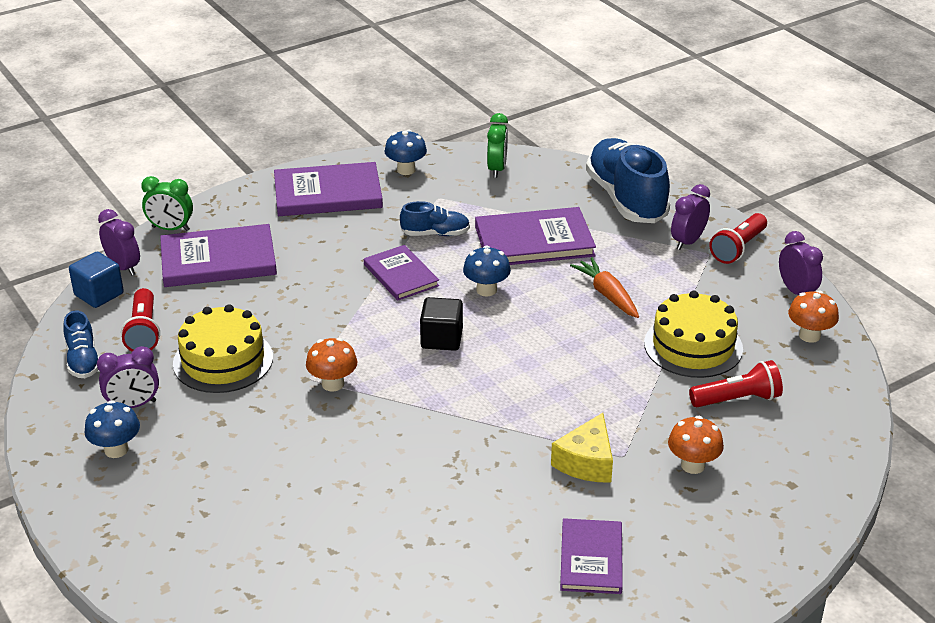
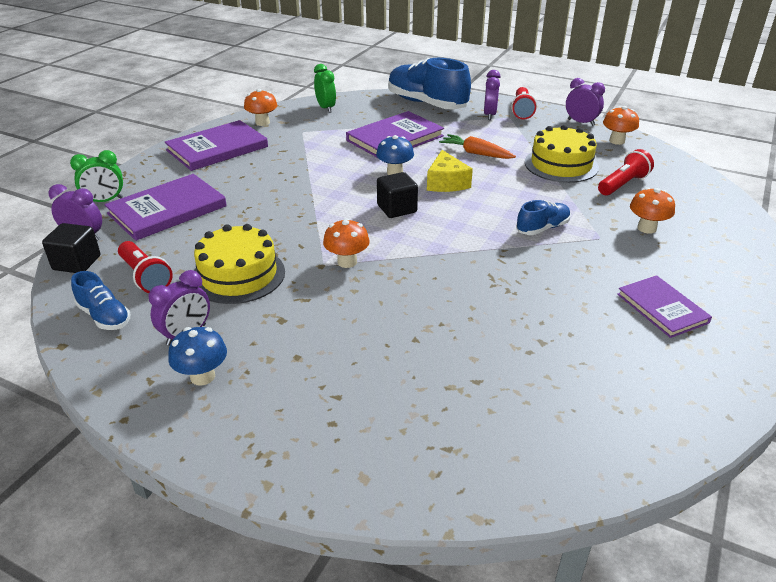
camera: 30 degrees left, 0 degrees up
blue cube [69,252,124,308] -> black cube [42,223,100,273]
purple book [364,245,439,301] -> none
blue mushroom [385,130,427,175] -> orange mushroom [244,89,278,126]
blue shoe [400,201,470,236] -> blue shoe moved to [516,200,571,235]
yellow cheese [551,413,613,483] -> yellow cheese moved to [427,150,473,192]

